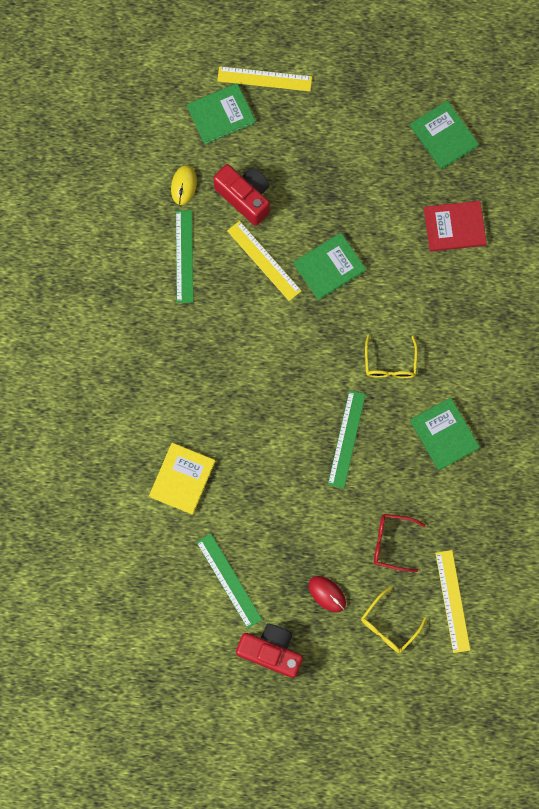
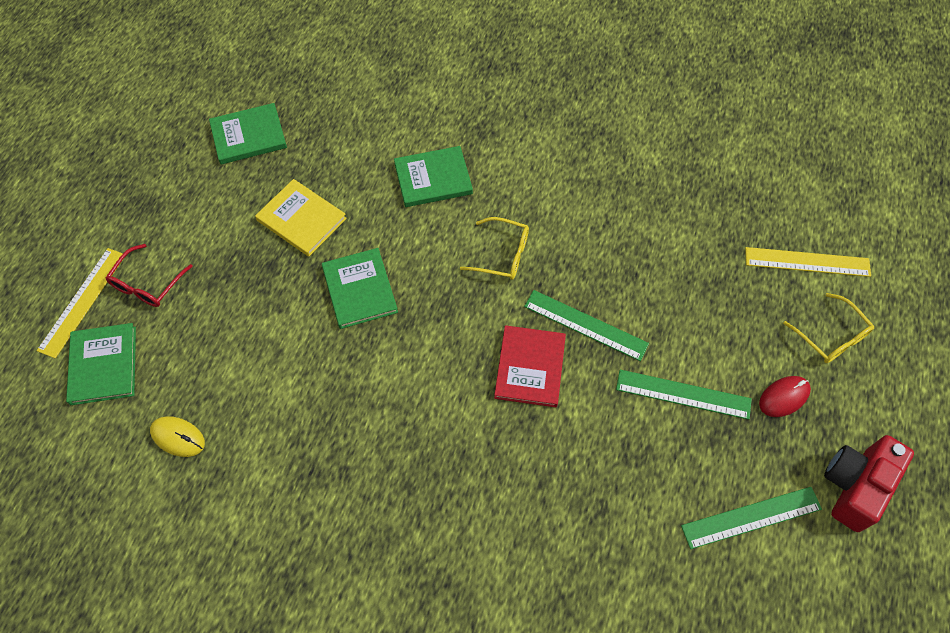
camera: 75 degrees left, 15 degrees down
yellow book [149,443,215,515] -> yellow book moved to [255,179,347,257]
green ruler [176,210,193,303] -> green ruler moved to [616,370,752,420]
red camera [213,164,270,226] -> none
yellow ruler [227,221,302,301] -> none
red glasses [374,514,426,572] -> red glasses moved to [106,244,193,307]
green book [410,398,480,470] -> green book moved to [394,146,473,207]
red book [424,201,487,252] -> red book moved to [494,325,566,407]

